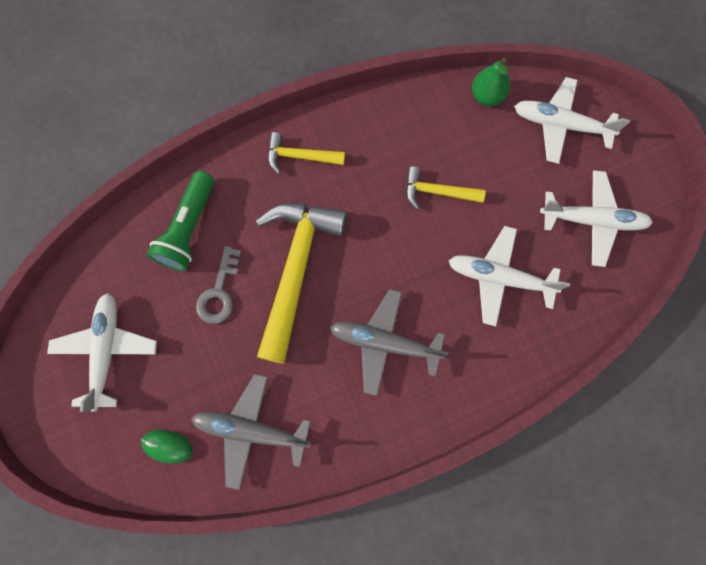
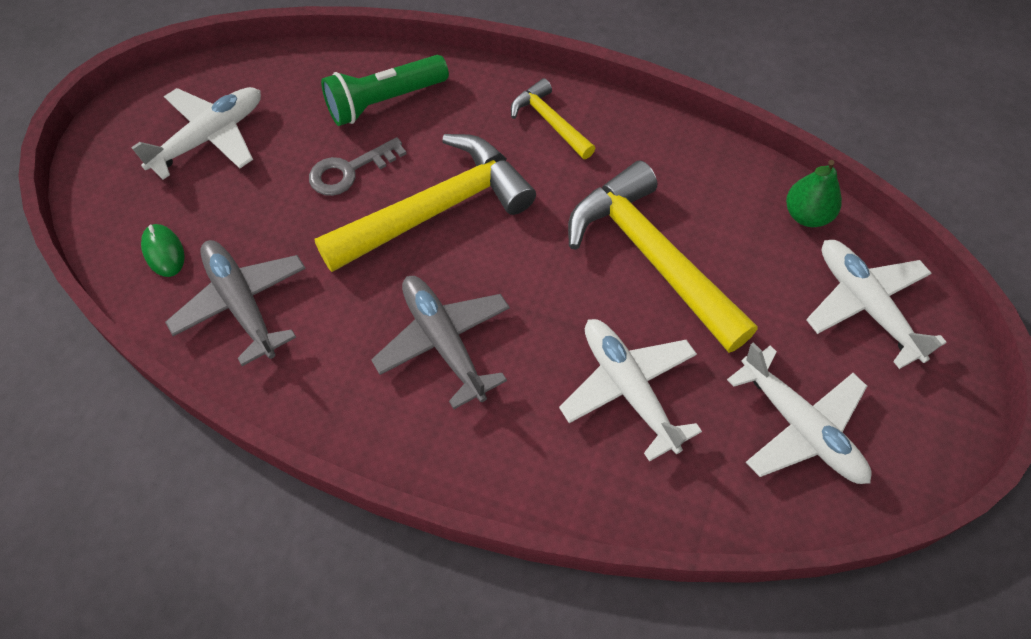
camera: 45 degrees right, 15 degrees down
yellow hammer [406,166,486,210] -> yellow hammer [568,161,757,353], size x1.98

